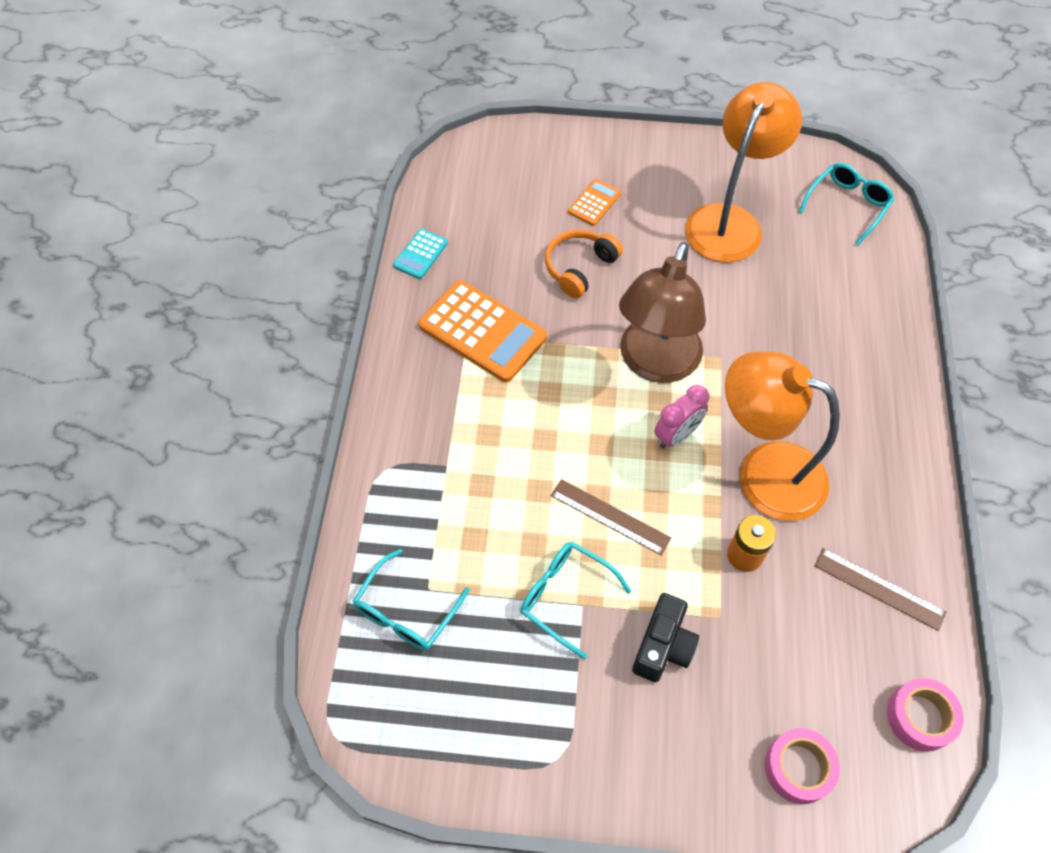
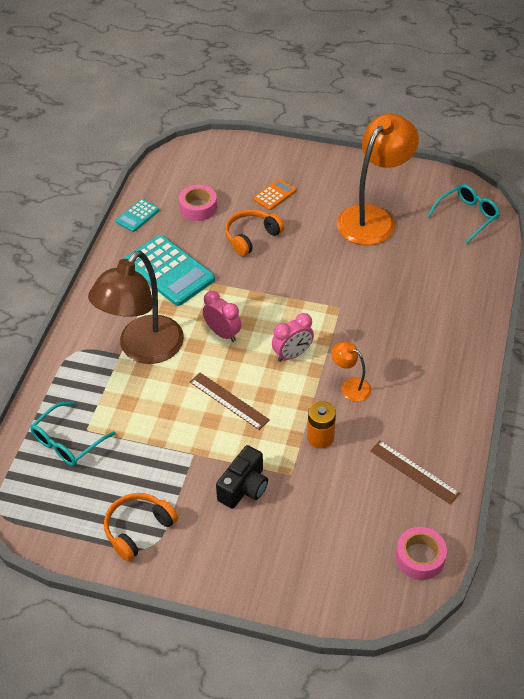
camera: 10 degrees right, 10 degrees down
orange calculator [418,280,547,382] -> turquoise calculator [124,235,215,306]
turquoise glasses [520,542,632,659] -> none
brown lamp [619,242,706,383] -> brown lamp moved to [88,251,184,364]
orange lamp [725,351,840,521] -> orange lamp [331,342,371,402], size x0.45
pink tape [765,728,840,804] -> pink tape moved to [179,185,217,221]
none -> orange headphones [104,493,178,561]
none -> pink clock [203,291,242,342]

